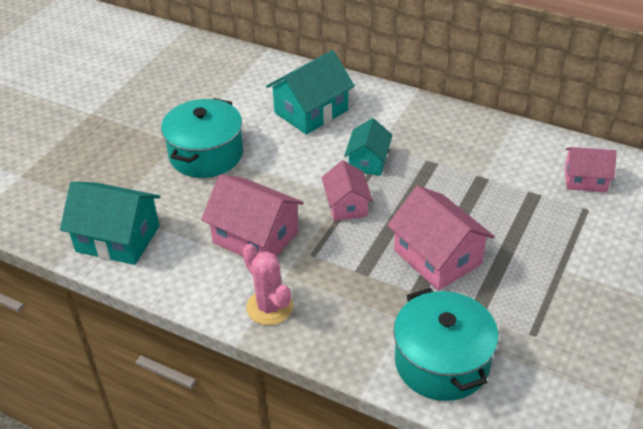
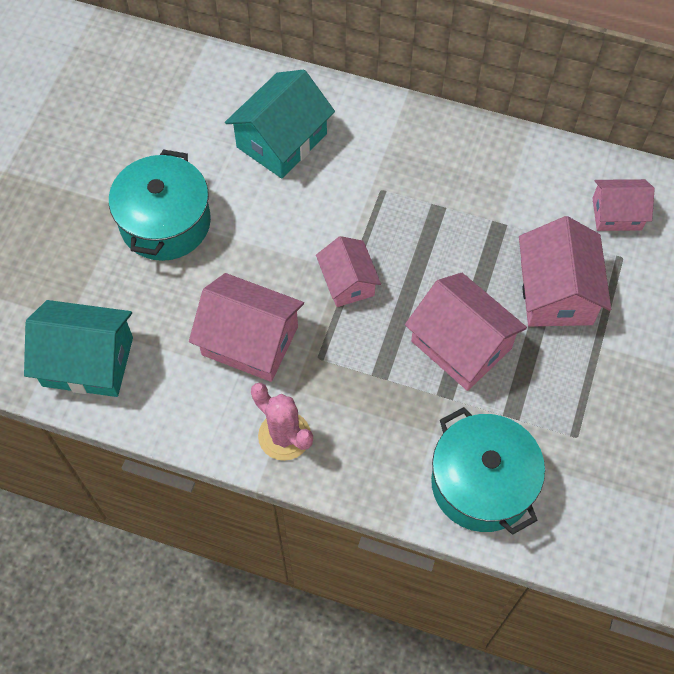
camera: 10 degrees left, 20 degrees up
turquoise house [344,118,393,176] -> none
none -> pink house [519,216,611,327]

